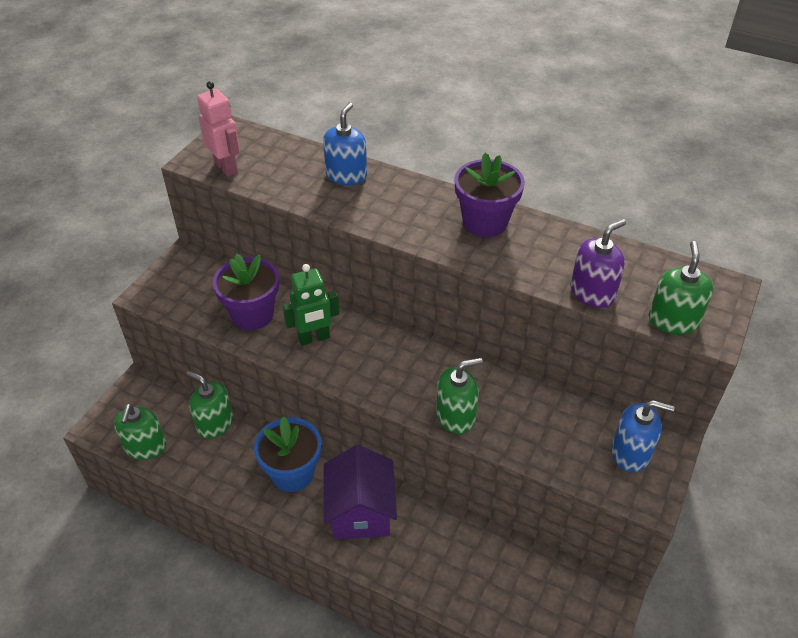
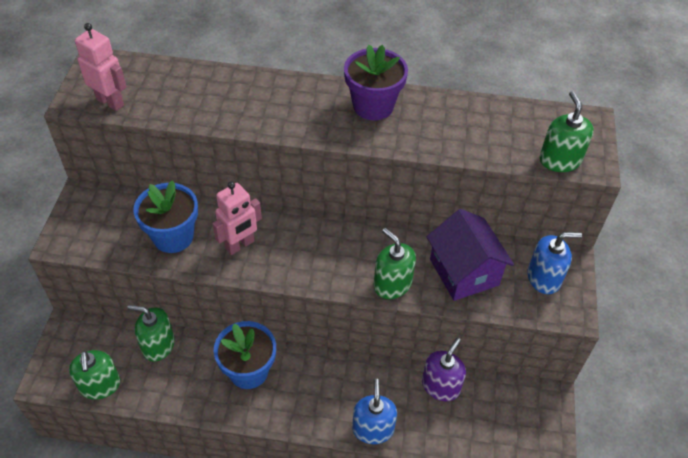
camera: 20 degrees left, 5 degrees up
purple flower pot [213,254,279,330] -> blue flower pot [133,180,198,253]
green robot [282,264,339,346] -> pink robot [212,181,262,255]
blue soap dispenser [323,102,367,185] -> blue soap dispenser moved to [352,379,397,444]
purple house [324,445,397,539] -> purple house moved to [427,209,514,301]
green soap dispenser [436,358,483,434] -> green soap dispenser turned 90 degrees counterclockwise [374,228,416,299]
purple soap dispenser [571,219,626,308] -> purple soap dispenser moved to [422,338,466,401]

